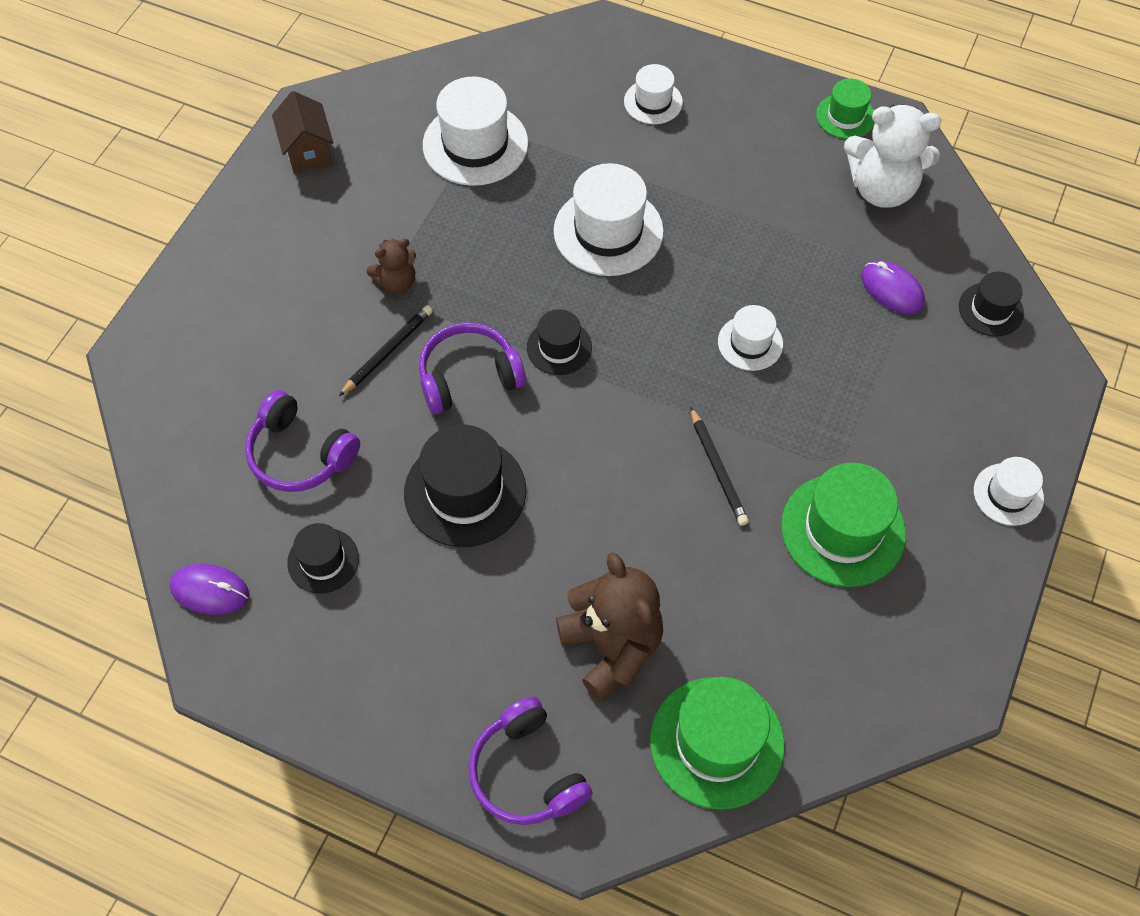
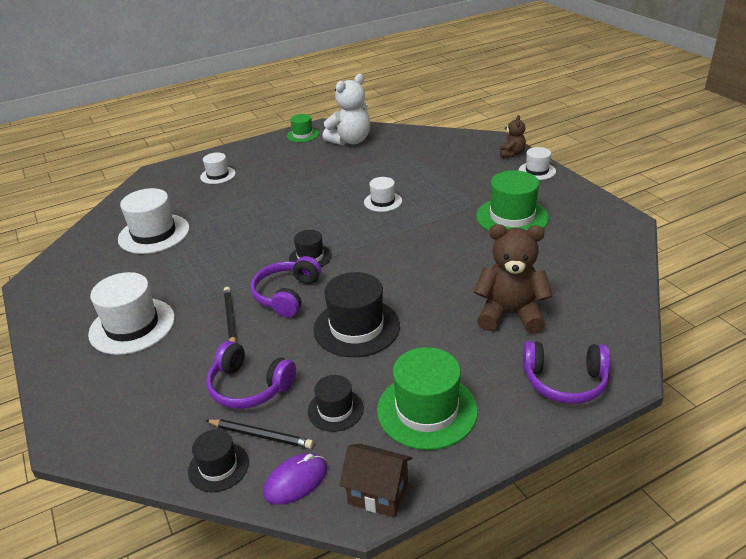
camera: 50 degrees left, 25 degrees down
purple headphones [245,390,360,492] -> purple headphones turned 45 degrees clockwise [206,341,296,409]
brown house [272,91,333,174] -> brown house moved to [339,443,412,517]
brown teddy bear [366,238,416,294] -> brown teddy bear moved to [500,115,526,158]
white hat [554,163,664,276] -> white hat moved to [88,272,175,355]
green hat [650,677,785,810] -> green hat moved to [377,347,478,450]
black pencil [691,407,749,526] -> black pencil moved to [205,419,313,449]
purple mouse [861,260,925,314] -> none
black hat [959,272,1024,337] -> black hat moved to [188,429,249,492]

